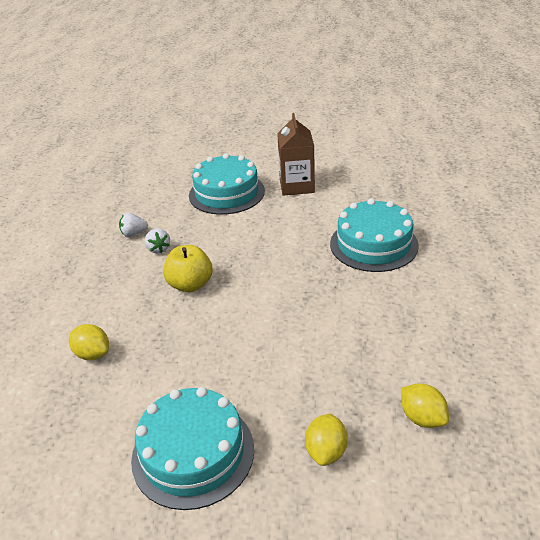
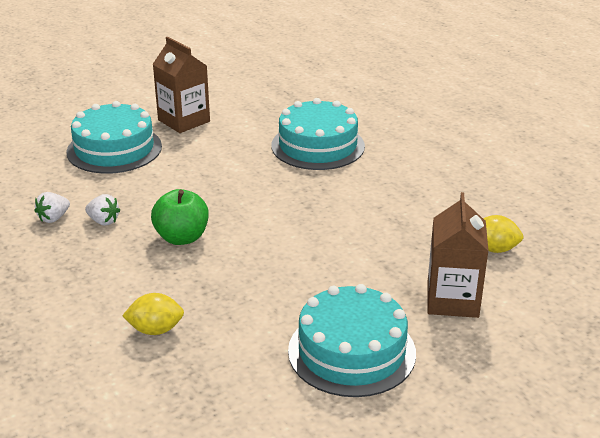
camera: 40 degrees left, 5 degrees down
yellow apple [163,245,212,292] -> green apple [151,189,209,245]
yellow lemon [305,414,348,466] -> brown carton [427,192,489,318]

